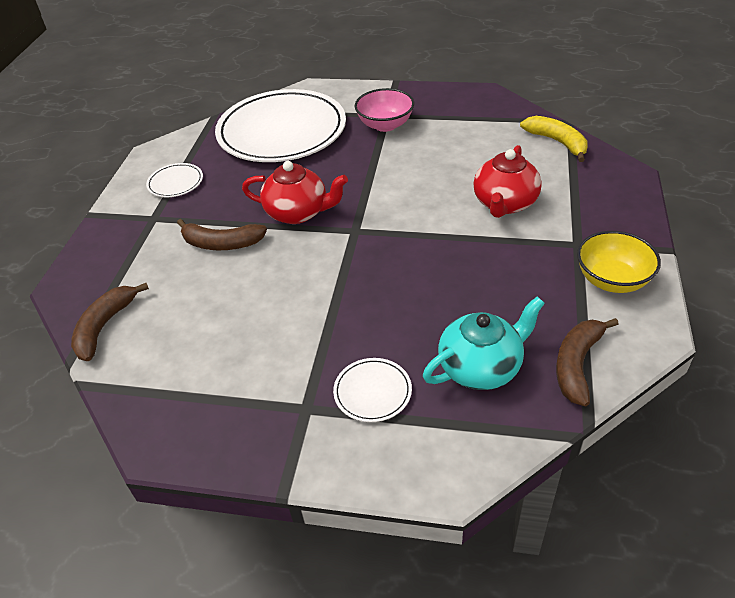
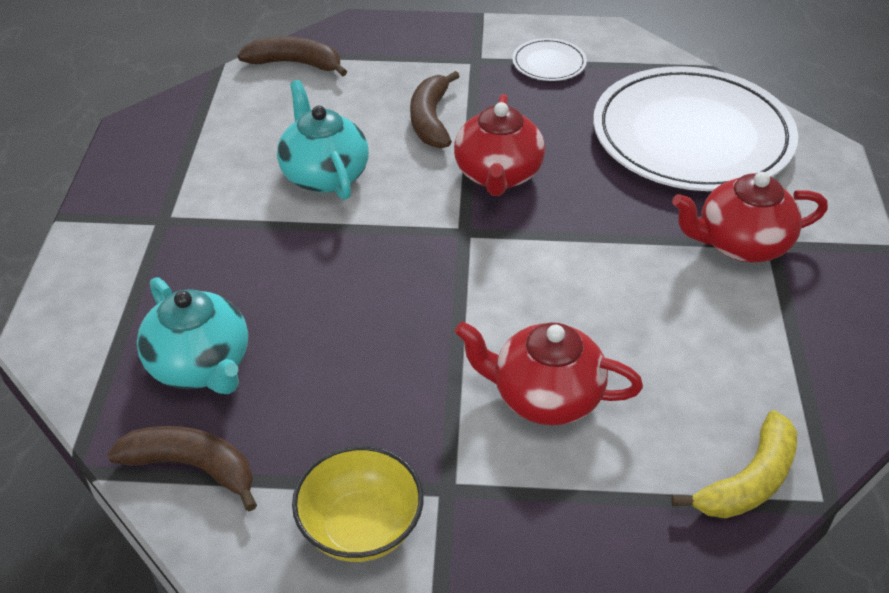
camera: 80 degrees right, 0 degrees up
white plate [333,358,412,422] -> none
pink bowl [355,88,414,132] -> red teapot [672,172,828,262]
none -> turquoise teapot [277,80,369,200]

